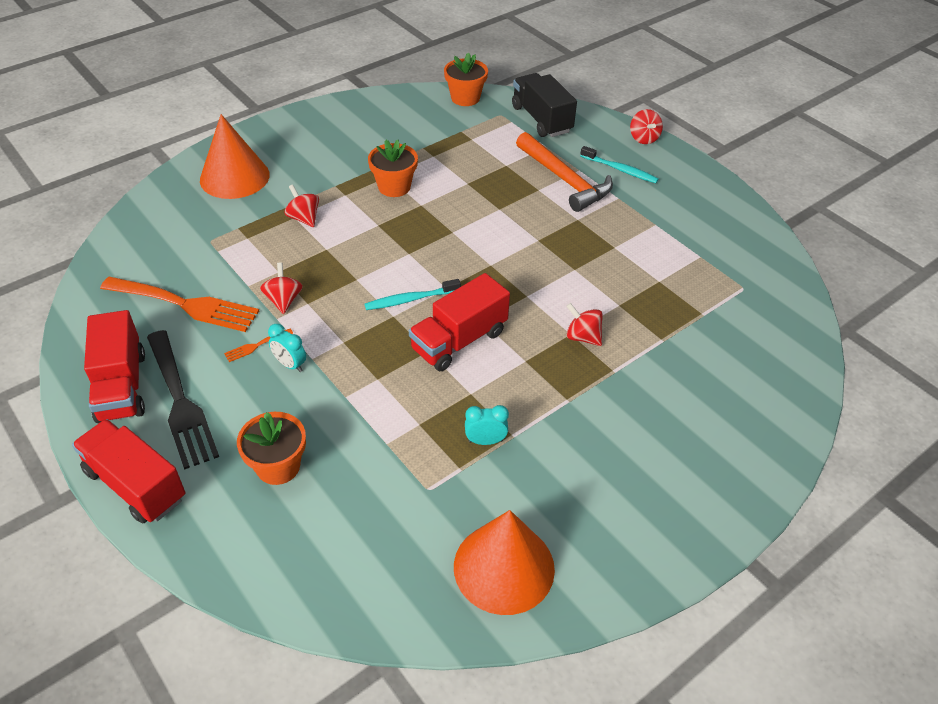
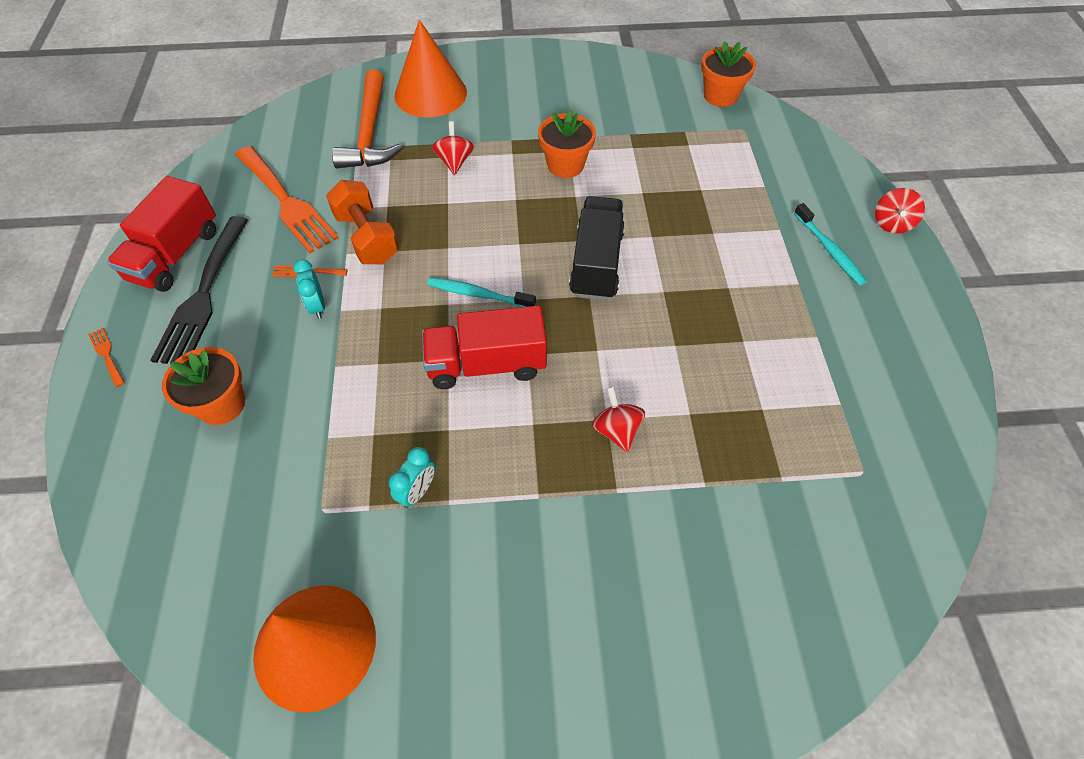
camera: 35 degrees right, 10 degrees up
red truck [72,419,185,524] -> orange fork [88,327,125,387]
red spinning top [260,262,303,314] -> orange dumbbell [326,180,399,264]
turquoise clock [465,405,509,445] -> turquoise clock turned 90 degrees clockwise [389,447,435,508]
black truck [512,73,577,137] -> black truck moved to [569,196,625,300]
orange hammer [516,132,613,212] -> orange hammer moved to [332,70,402,168]

